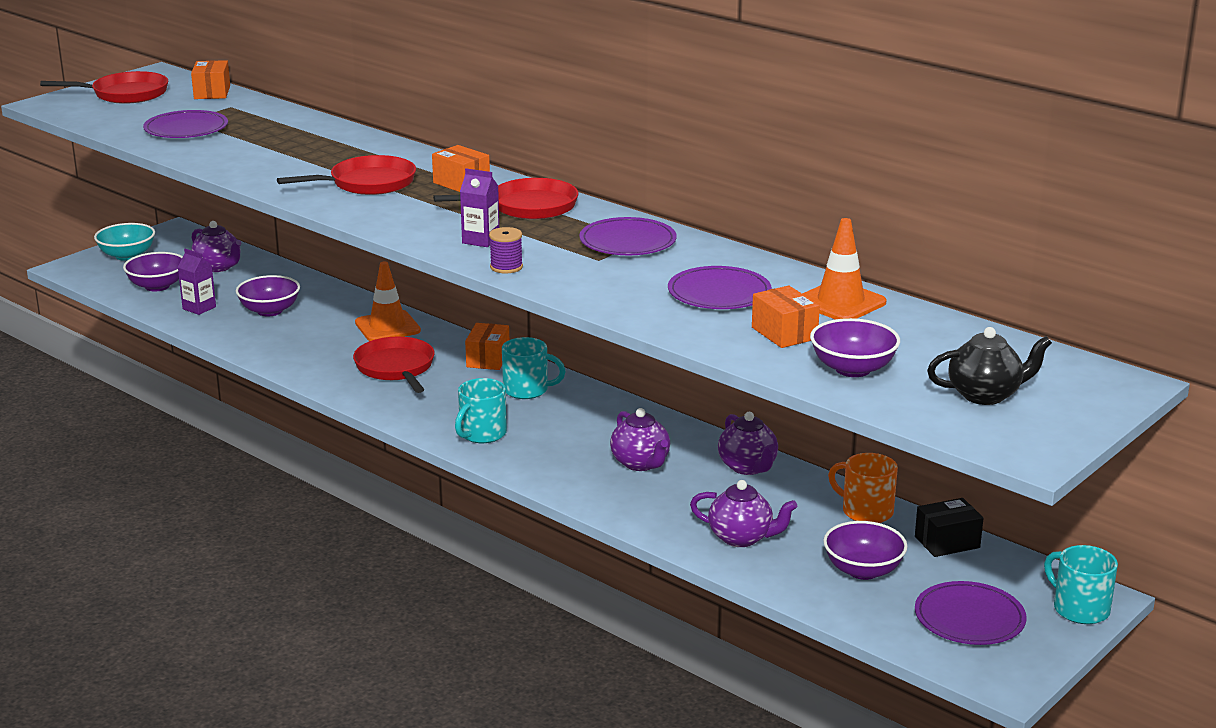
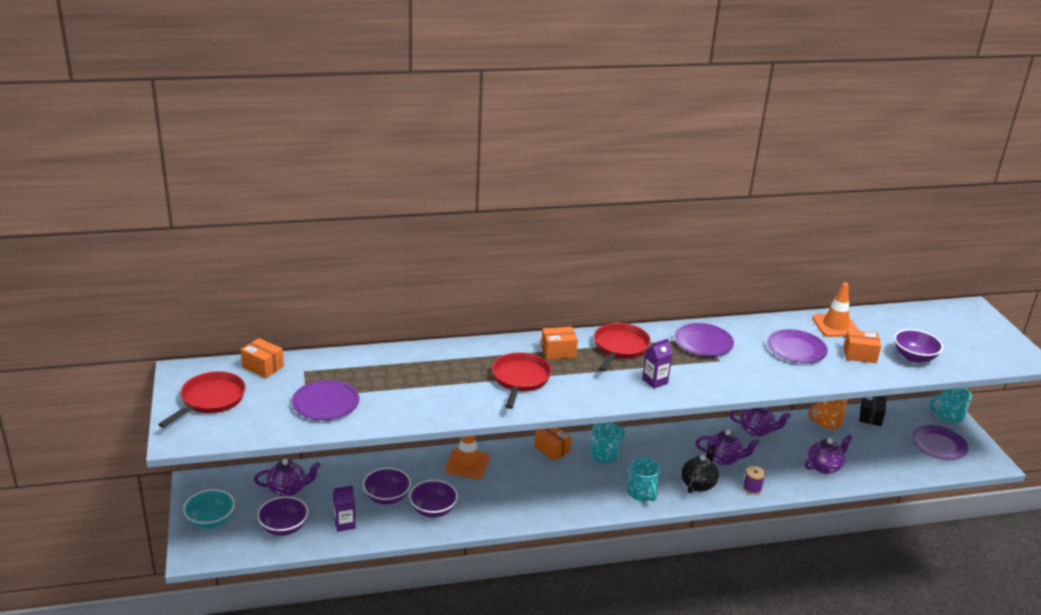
camera: 55 degrees left, 5 degrees up
red pan [353,337,435,393] -> none
purple spool [489,227,523,273] -> purple spool moved to [743,466,765,495]
purple bowl [823,521,908,580] -> purple bowl moved to [409,480,458,518]
black teapot [927,327,1052,405] -> black teapot moved to [681,444,719,493]

